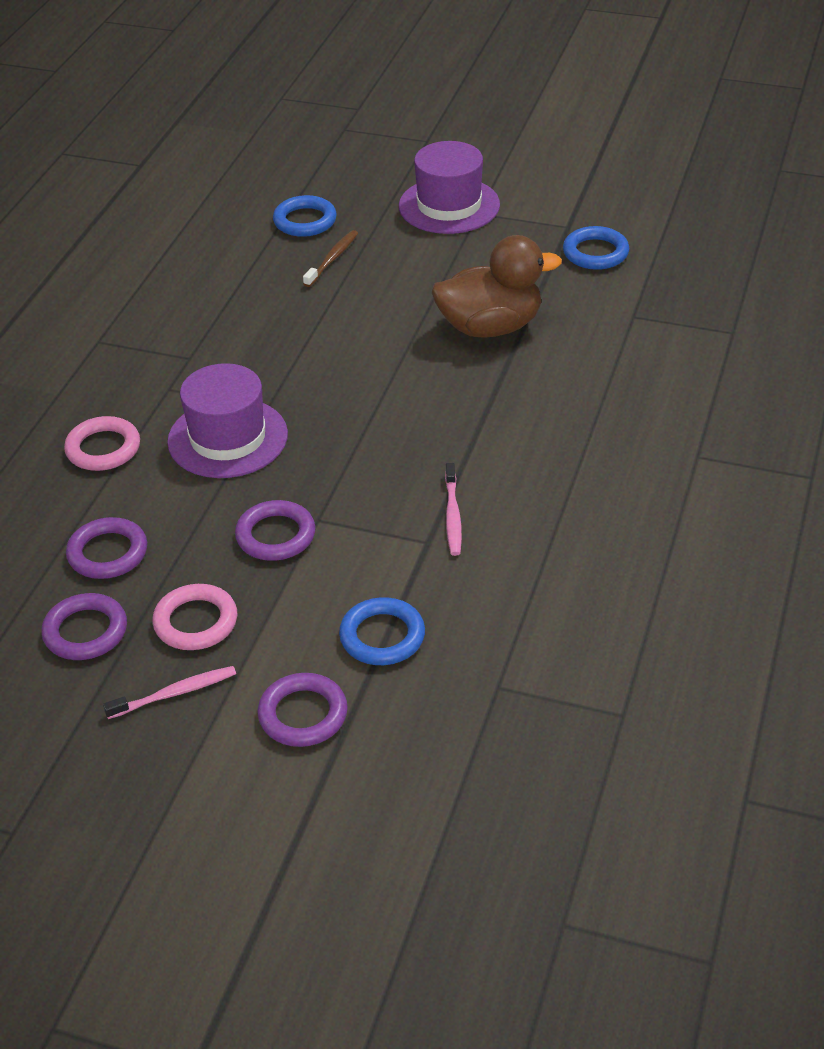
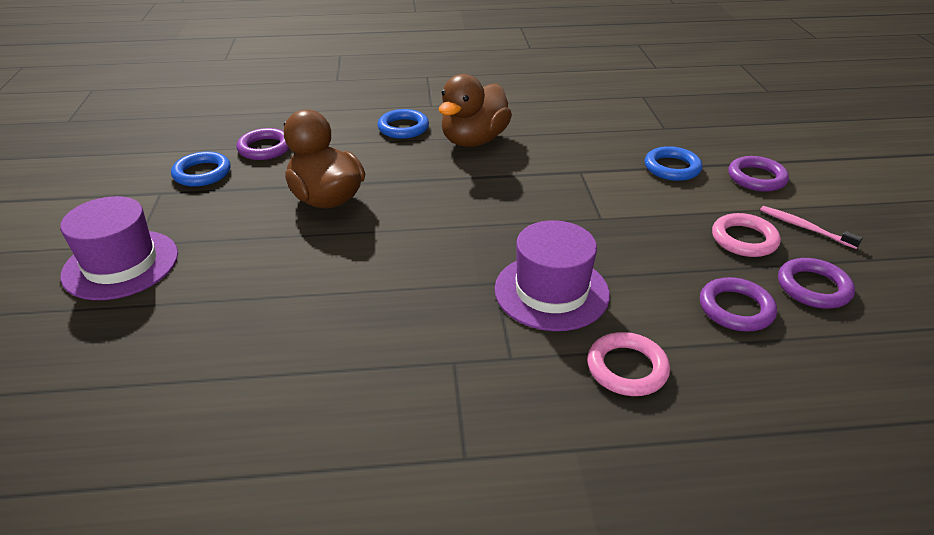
camera: 115 degrees left, 5 degrees down
purple ring [235,500,315,561] -> purple ring moved to [236,128,289,160]
blue ring [273,195,337,237] -> blue ring moved to [377,109,429,139]
brown toothbrush [303,230,358,287] -> none
pink toothbrush [445,463,462,556] -> none
none -> brown duck [439,74,512,147]

